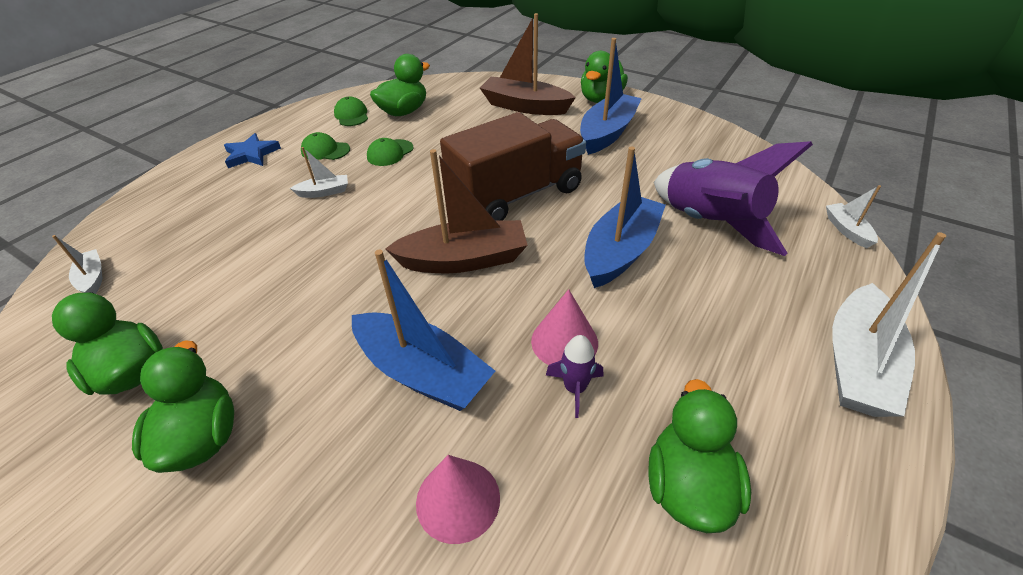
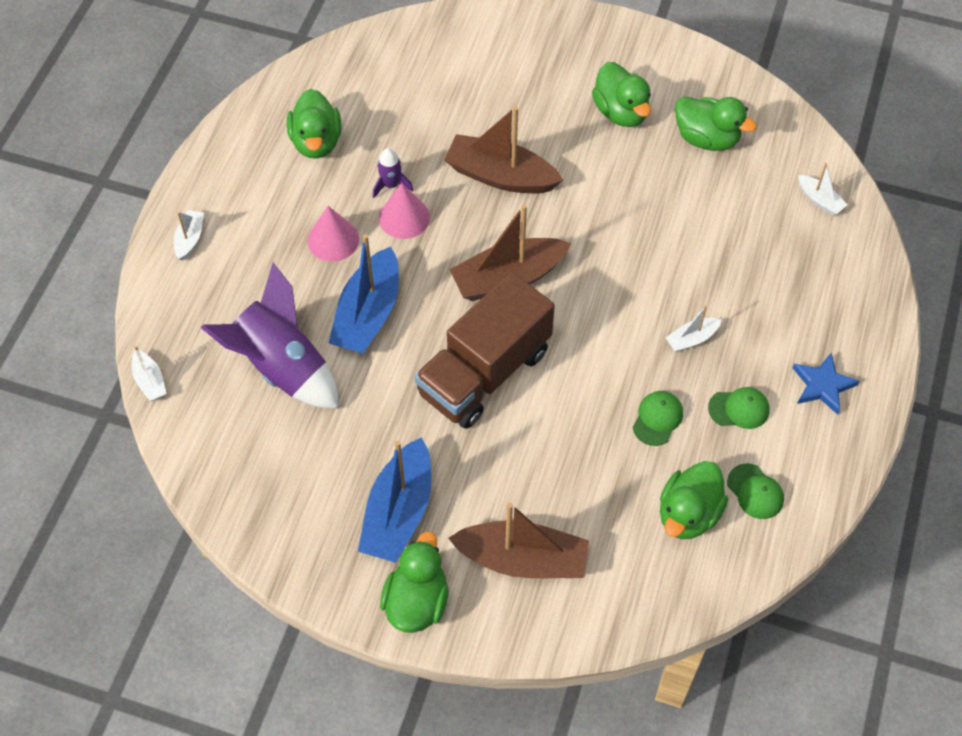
camera: 165 degrees right, 15 degrees up
blue boat [352,250,495,411] -> brown boat [444,106,563,193]
pink cone [416,455,500,544] -> pink cone moved to [308,206,359,262]
white boat [832,232,946,417] -> white boat [174,210,204,261], size x0.48

